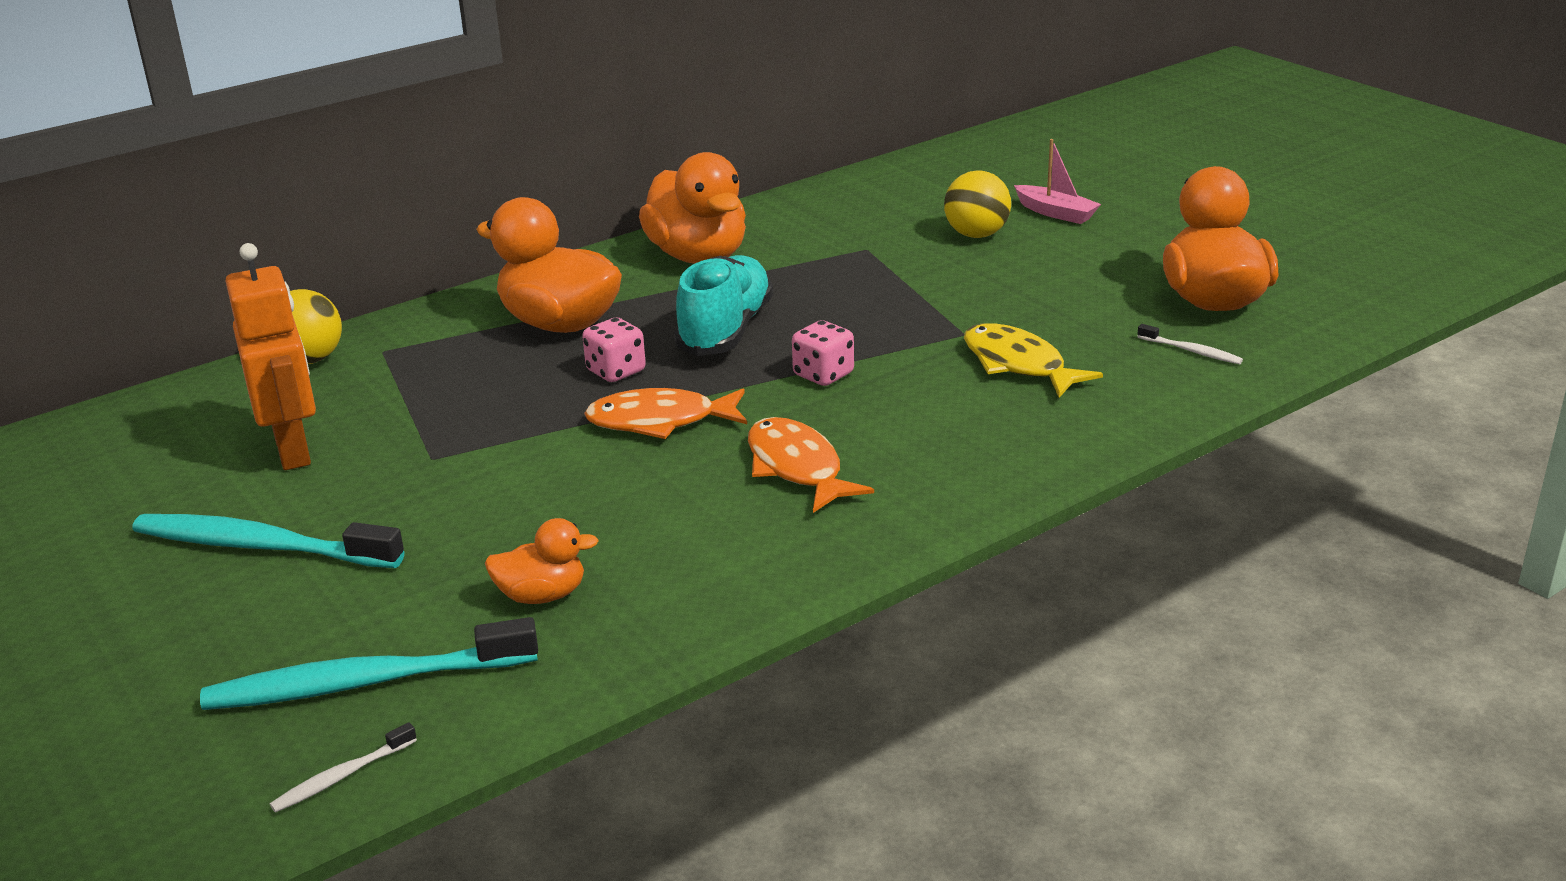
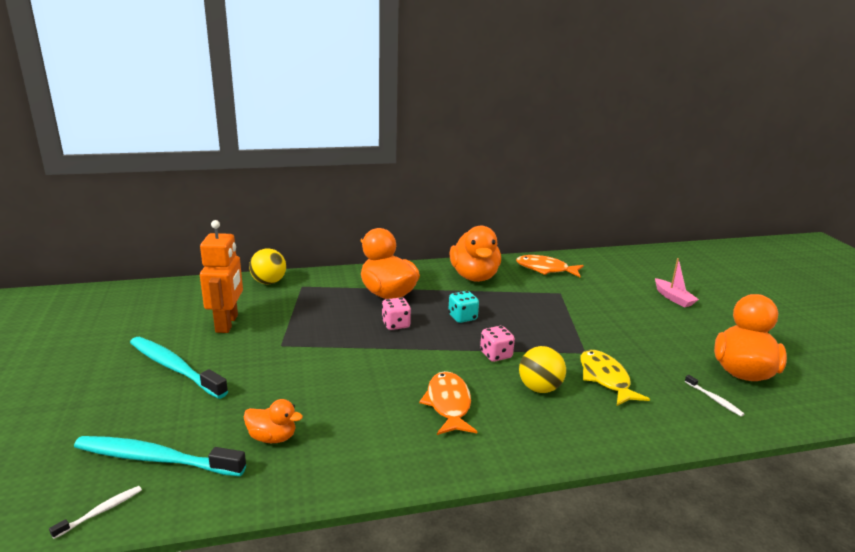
camera: 20 degrees right, 5 degrees down
white toothbrush [270,723,417,813] -> white toothbrush turned 150 degrees clockwise [49,486,142,539]
orange fish [584,388,747,439] -> orange fish moved to [516,255,584,277]
turquoise shoe [674,255,773,356] -> turquoise dice [448,291,479,323]
yellow ball [944,170,1011,238] -> yellow ball moved to [519,346,566,393]

